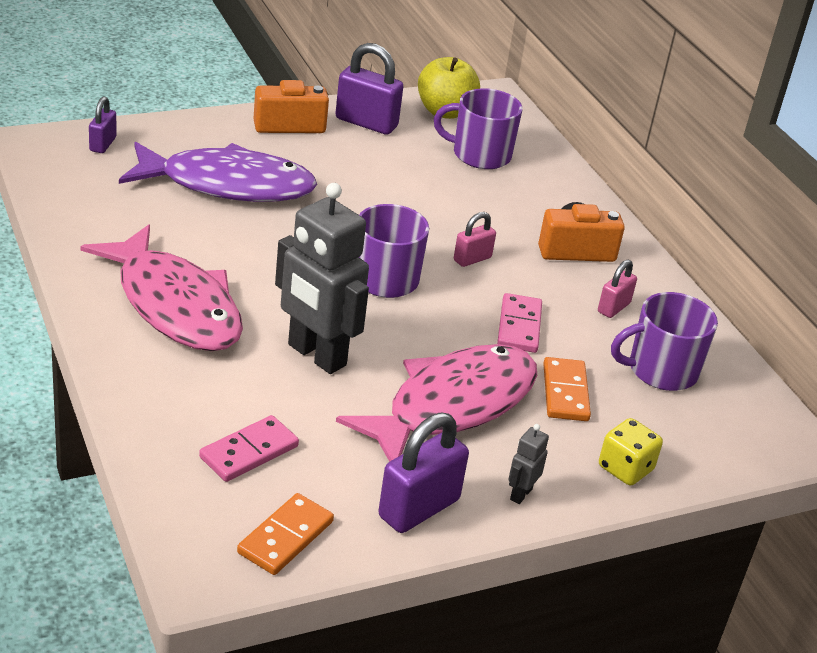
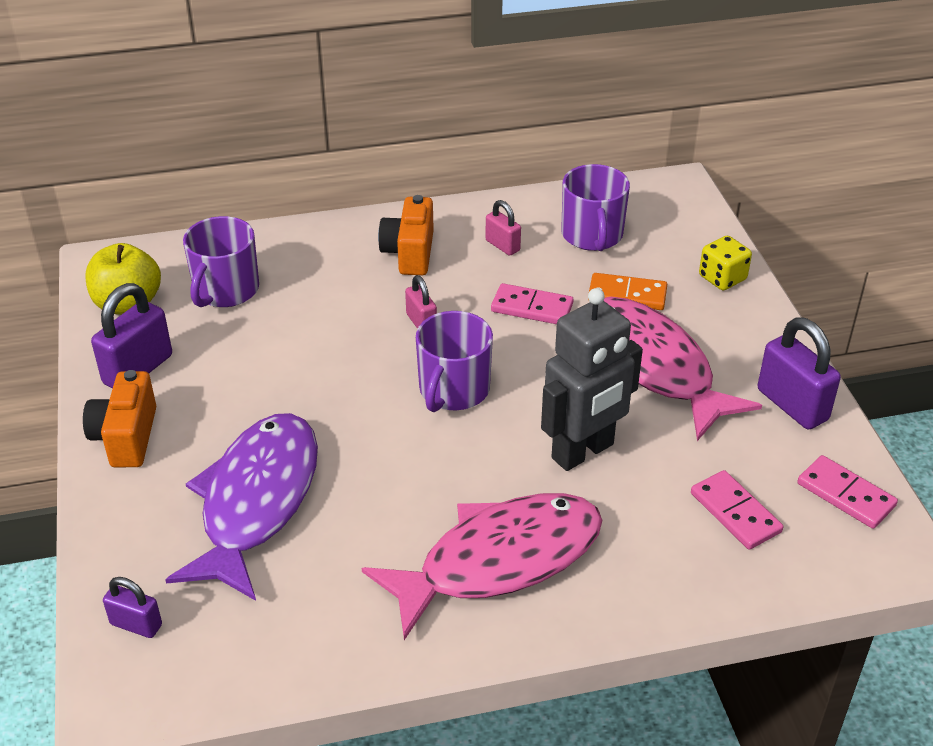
camera: 75 degrees left, 5 degrees up
orange domino [237,493,334,575] -> pink domino [797,455,898,529]
grey robot [508,424,549,504] -> none

